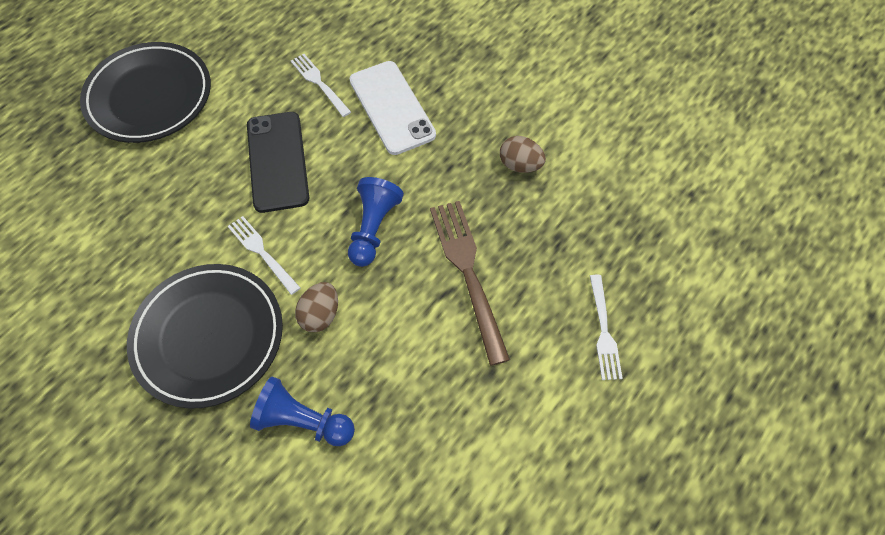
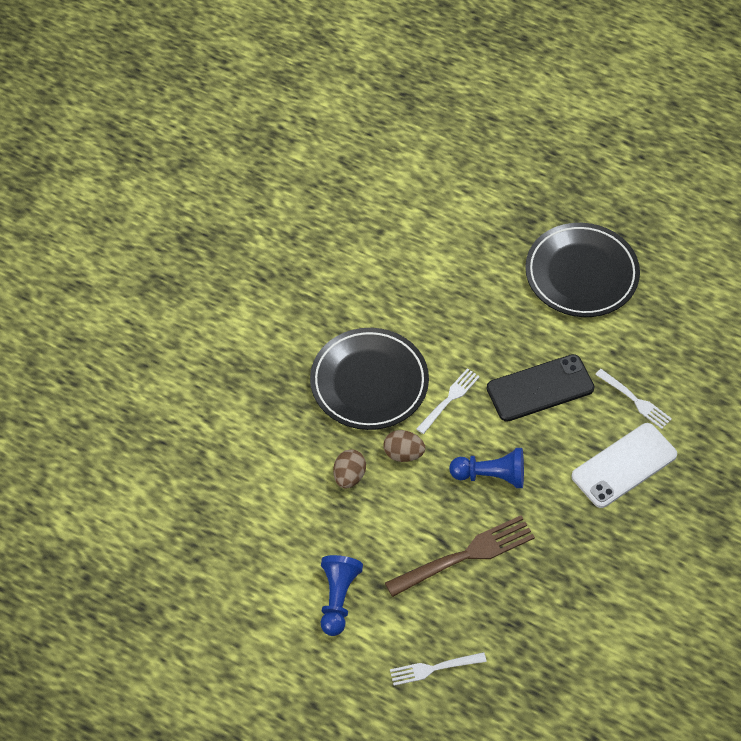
camera: 80 degrees right, 5 degrees down
blue pawn [250,376,355,446] -> blue pawn moved to [321,555,363,636]
white fork [291,54,351,117] -> white fork turned 90 degrees clockwise [595,369,672,429]
brown egg [500,136,546,173] -> brown egg moved to [333,449,366,489]

